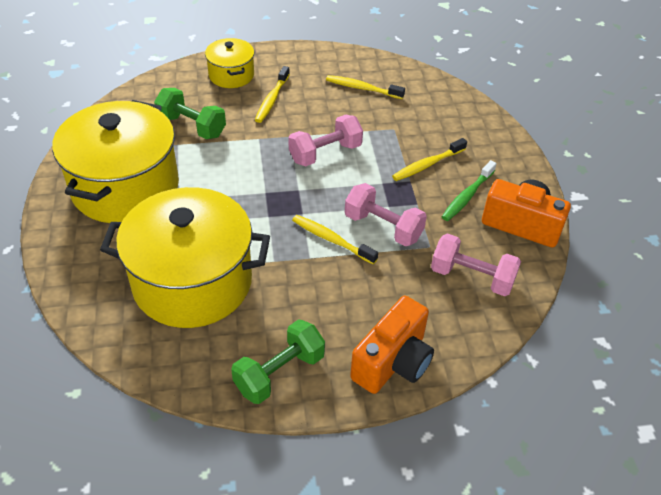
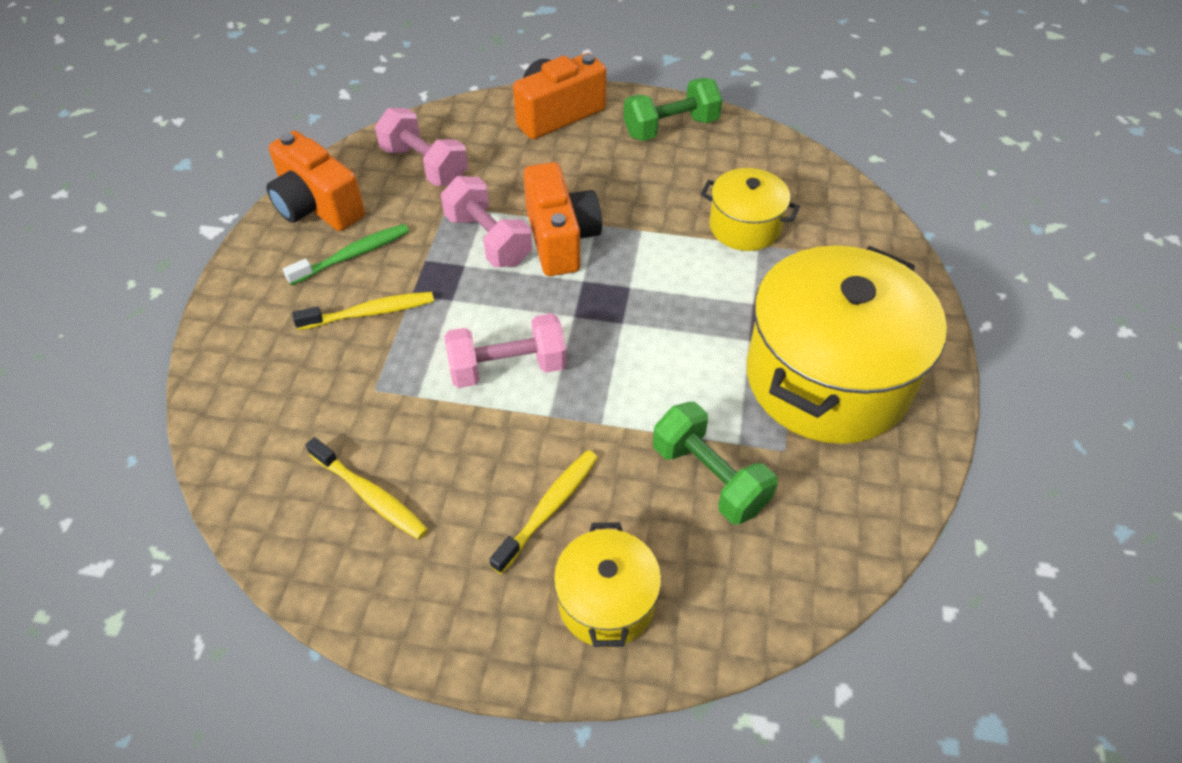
camera: 160 degrees left, 5 degrees up
yellow pot [100,187,270,328] -> yellow pot [701,168,800,251], size x0.50
yellow toothbrush [292,215,378,264] -> orange camera [524,162,602,276]

